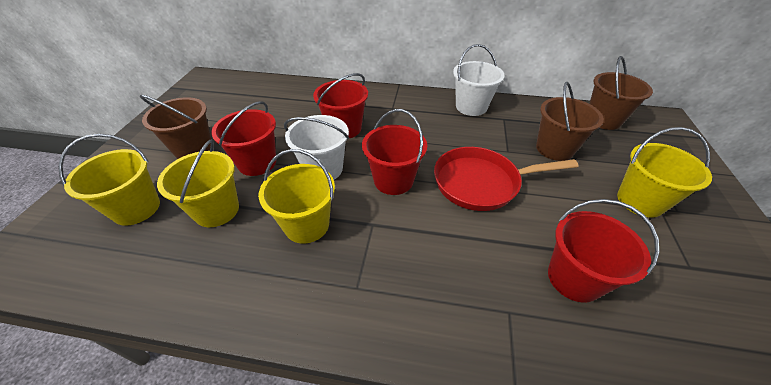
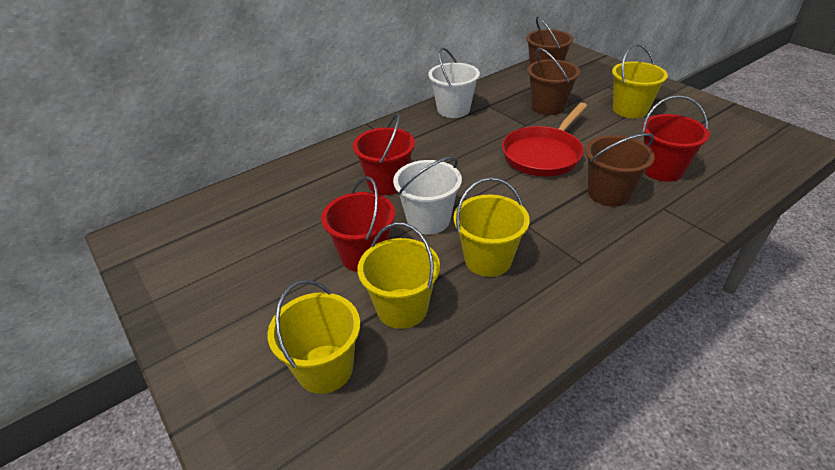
camera: 45 degrees left, 5 degrees down
brown bucket [140,95,212,159] -> brown bucket moved to [585,133,655,207]
red bucket [362,109,427,195] -> none

